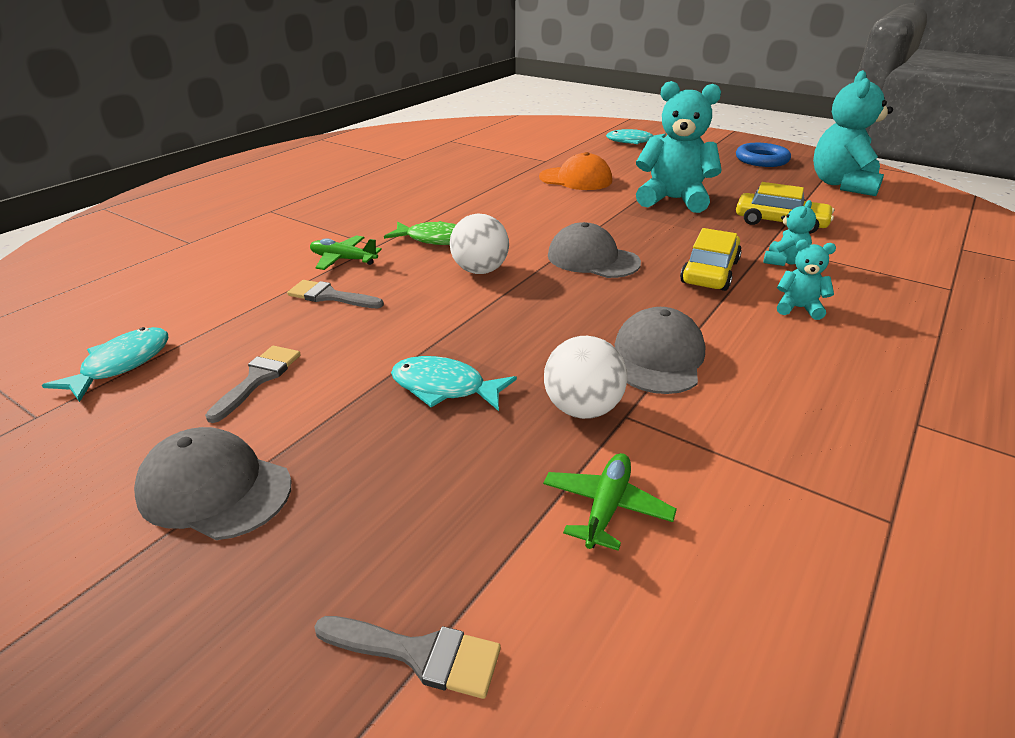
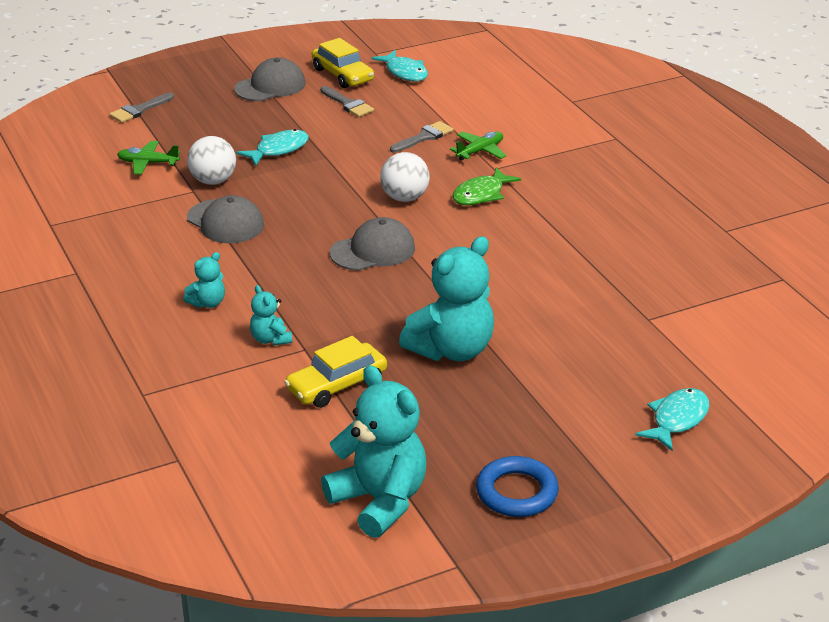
camera: 120 degrees right, 0 degrees up
orange cap [539,152,612,190] -> none
green plane [543,453,677,551] -> green plane turned 135 degrees clockwise [117,141,180,175]
yellow car [680,228,742,291] -> yellow car moved to [312,38,374,88]

